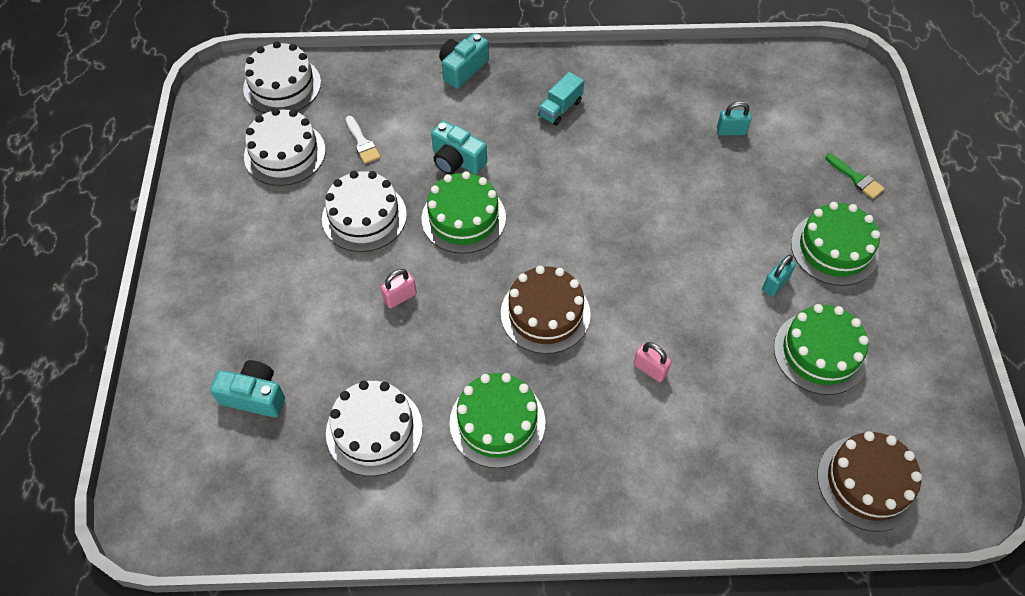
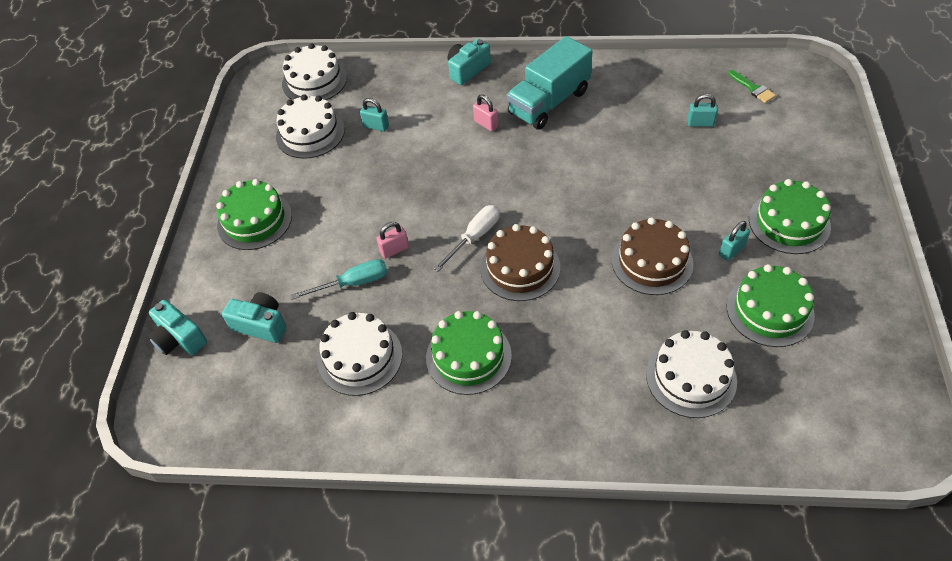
camera: 10 degrees right, 5 degrees down
white cake [322,171,407,252] -> white cake moved to [646,330,737,418]
white brush [346,116,381,164] -> turquoise padlock [360,98,389,132]
green cake [422,171,506,254] -> green cake moved to [216,179,292,250]
turquoise camera [431,121,487,175] -> turquoise camera moved to [148,300,207,355]
turquoise truck [538,72,584,126] -> turquoise truck [507,36,593,130], size x2.03
pink padlock [633,342,671,382] -> pink padlock moved to [473,94,499,131]
brown cake [817,431,922,531] -> brown cake moved to [612,217,694,295]
green brush [826,154,885,199] -> green brush moved to [728,70,776,103]
none -> turquoise screwdriver [291,259,388,300]
none -> white screwdriver [434,205,500,271]

